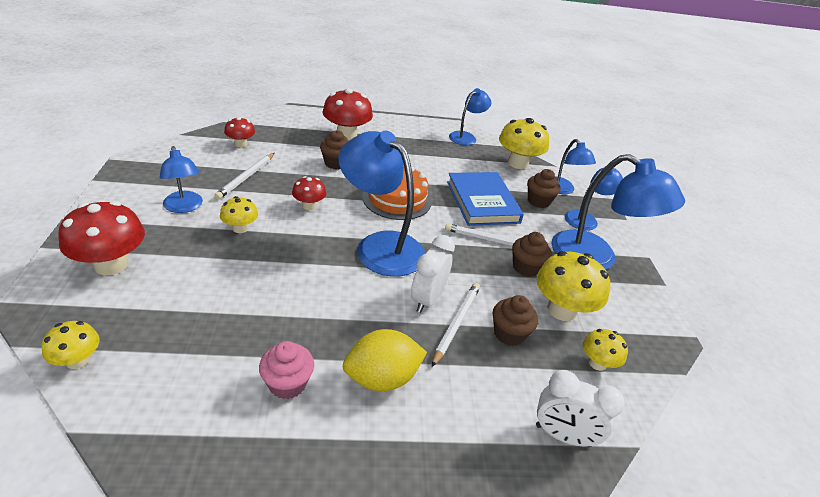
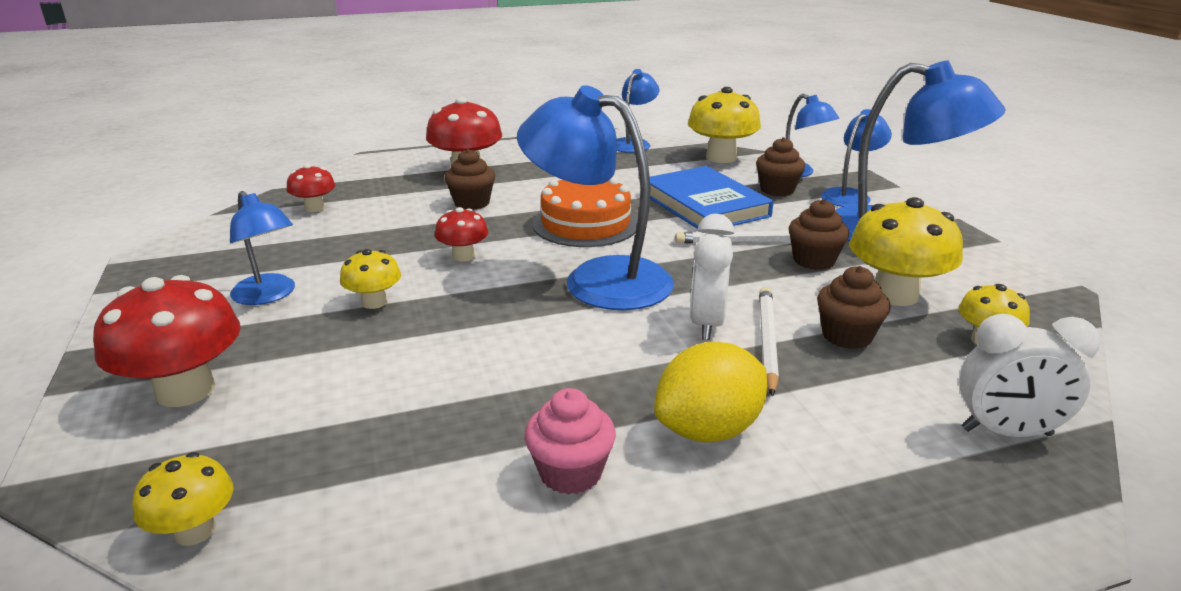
camera: 10 degrees left, 10 degrees down
white pencil [214,153,275,200] -> none

